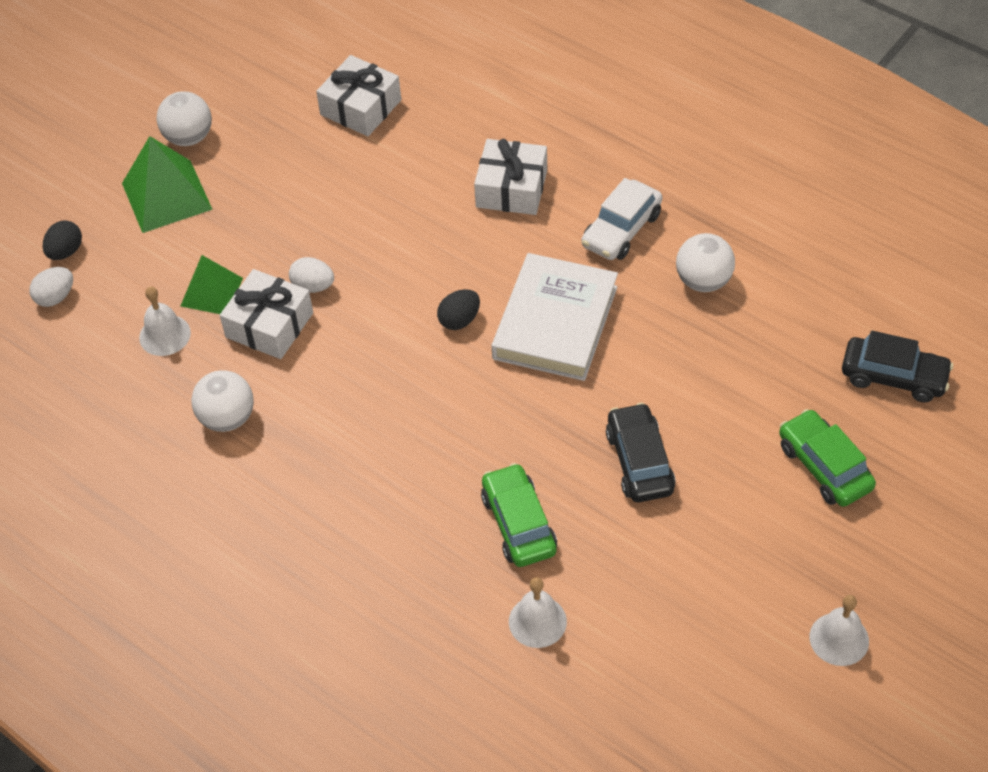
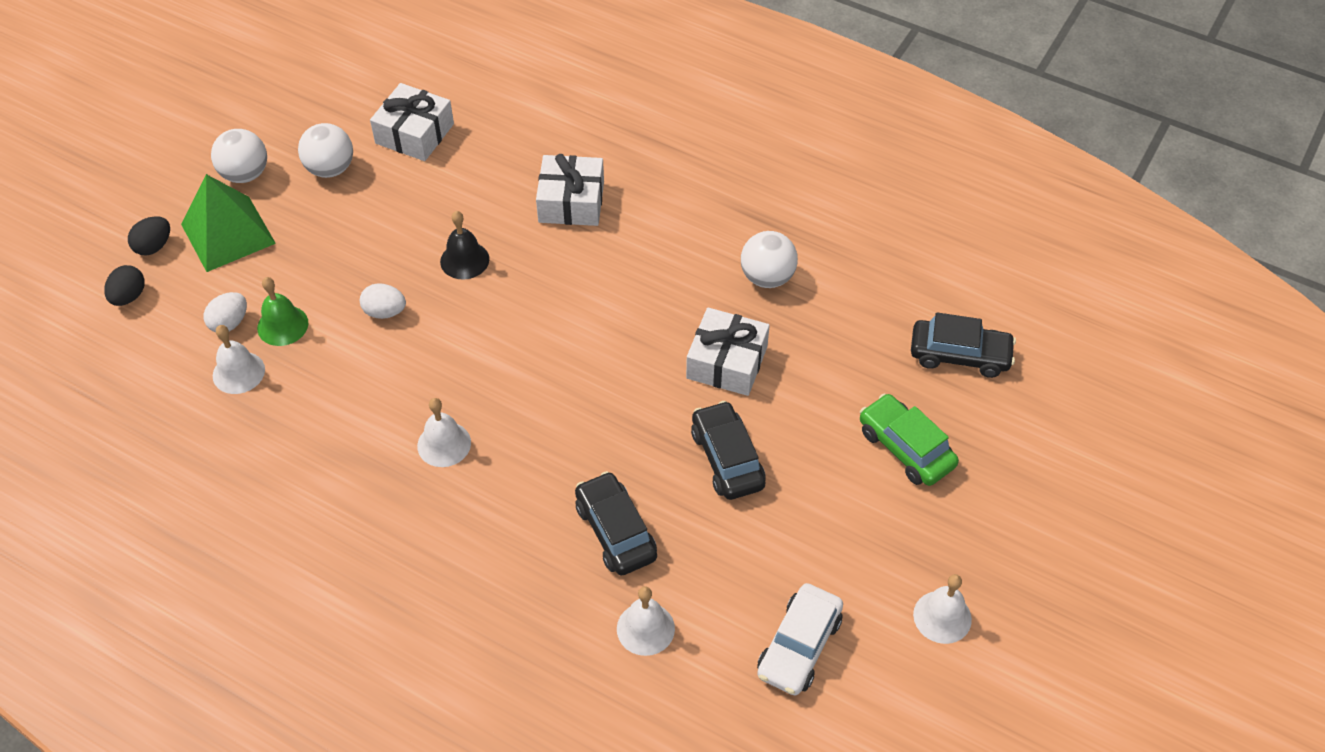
camera: 10 degrees left, 0 degrees up
white egg [29,267,73,307] -> white egg moved to [204,292,247,332]
green pyramid [181,255,243,314] -> green bell [257,277,308,346]
white ball [191,370,254,432] -> white ball moved to [298,123,353,178]
white gift [220,269,313,359] -> white gift moved to [686,307,770,396]
black egg [437,289,480,330] -> black egg moved to [128,216,170,255]
green car [481,463,557,567] -> black car [575,471,657,575]
white book [492,253,618,381] -> none
white car [582,178,662,260] -> white car moved to [757,583,843,695]
none -> white bell [417,398,471,467]
none -> black bell [440,211,489,280]

